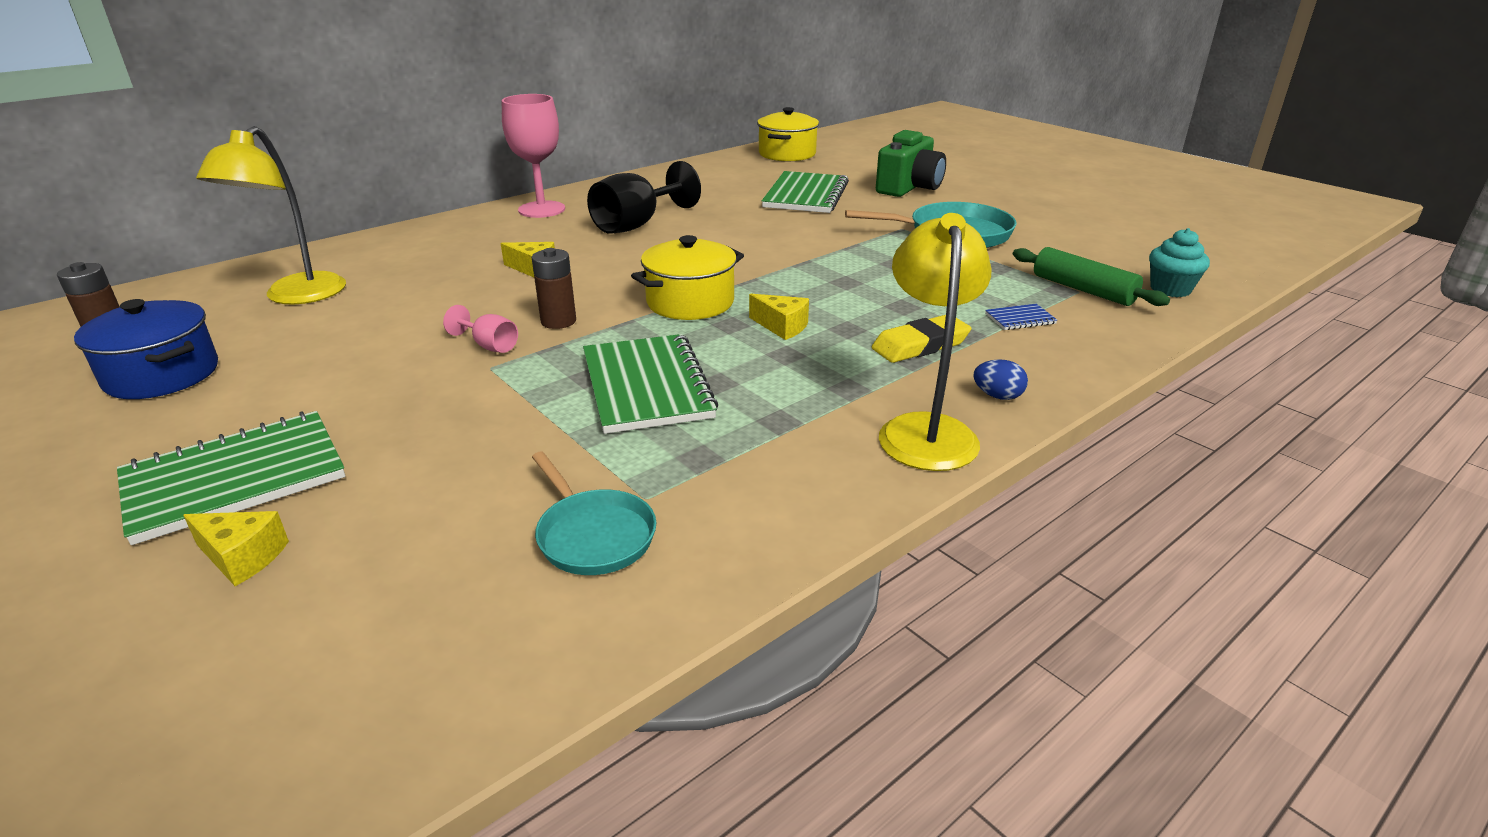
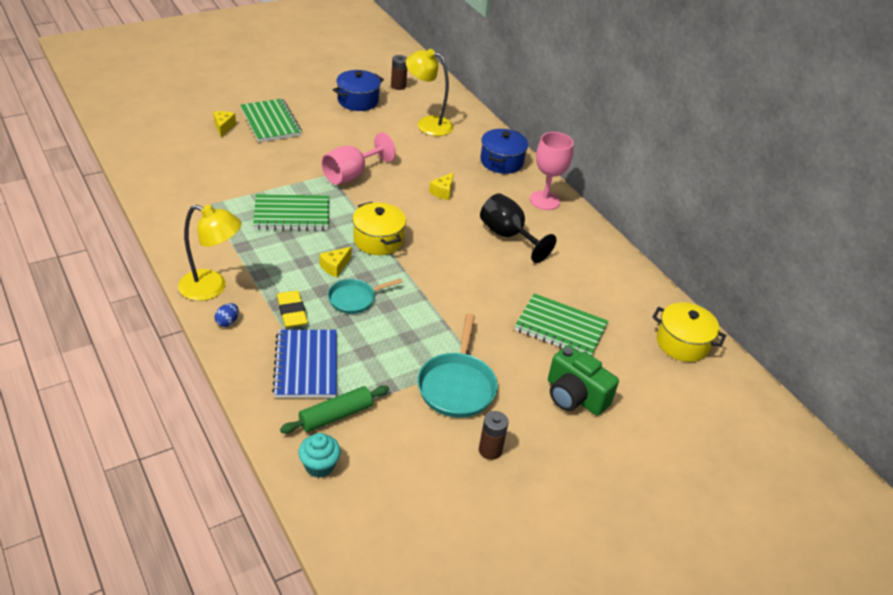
camera: 95 degrees right, 10 degrees up
yellow cheese [183,511,289,586] -> yellow cheese turned 150 degrees clockwise [213,111,236,137]
pink goblet [443,305,518,353] -> pink goblet [321,133,396,185], size x2.03
brown battery [531,248,576,329] -> brown battery moved to [479,411,509,460]
turquoise pan [532,451,656,575] -> turquoise pan moved to [328,278,403,314]
blue notebook [985,304,1057,330] -> blue notebook [272,330,337,398], size x2.37
none -> blue pot [480,129,528,174]

